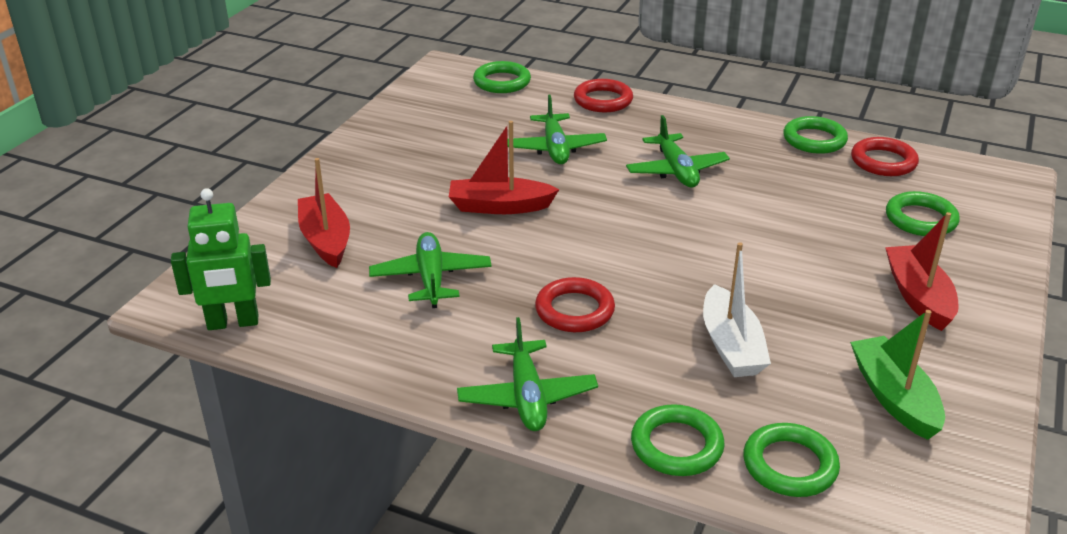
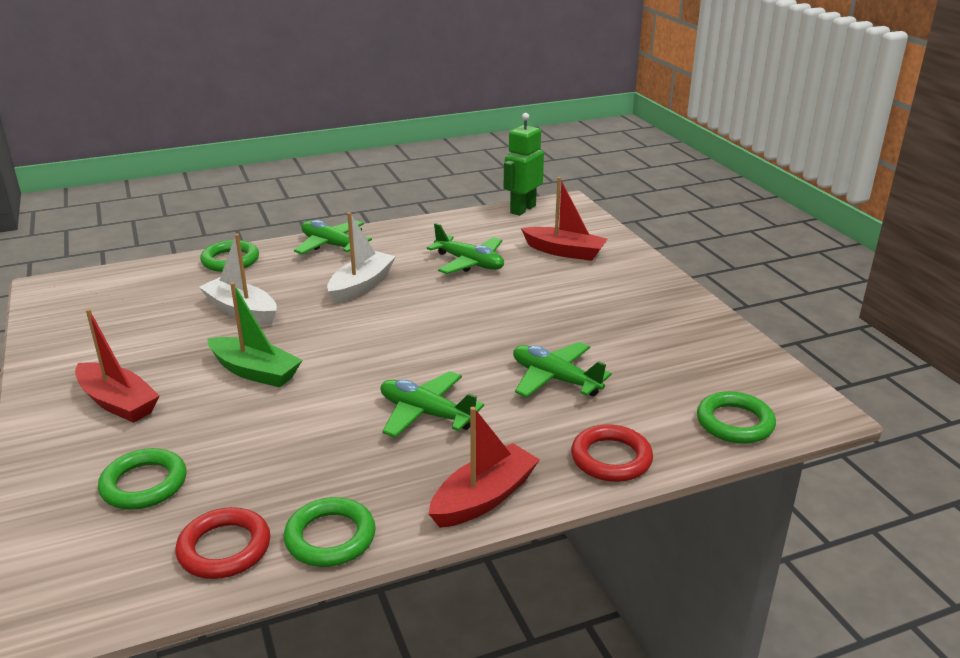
camera: 135 degrees right, 5 degrees down
red boat [449,121,560,214] -> red boat moved to [429,407,540,528]
red ring [535,277,615,332] -> white boat [327,212,396,304]
green ring [743,423,840,497] -> none
green boat [850,310,945,440] -> green boat moved to [207,282,302,388]

